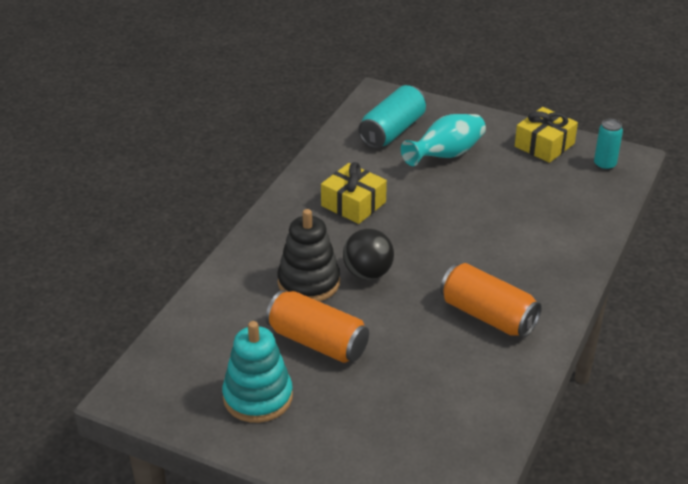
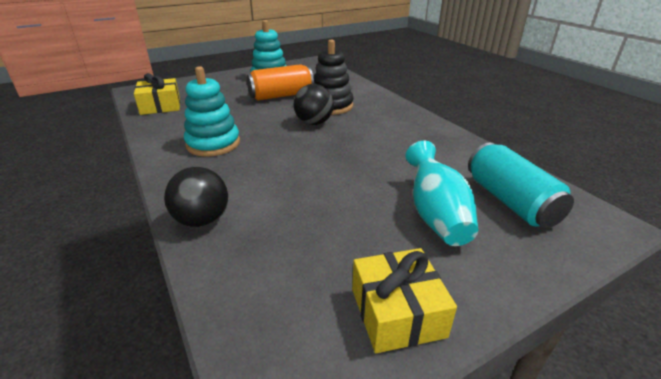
camera: 125 degrees right, 5 degrees down
yellow gift [321,162,387,224] -> yellow gift moved to [134,73,180,115]
orange can [440,263,542,338] -> turquoise stacking toy [184,66,240,157]
turquoise can [594,119,623,170] -> none
none -> black ball [164,167,228,227]

